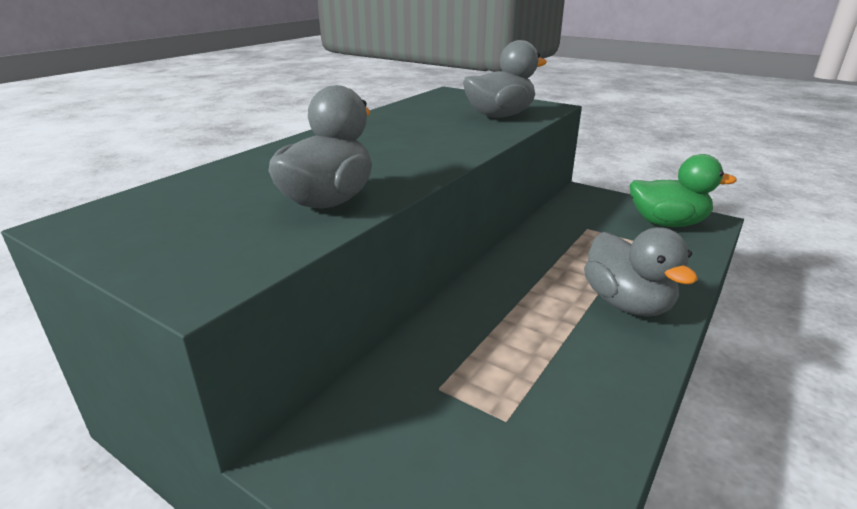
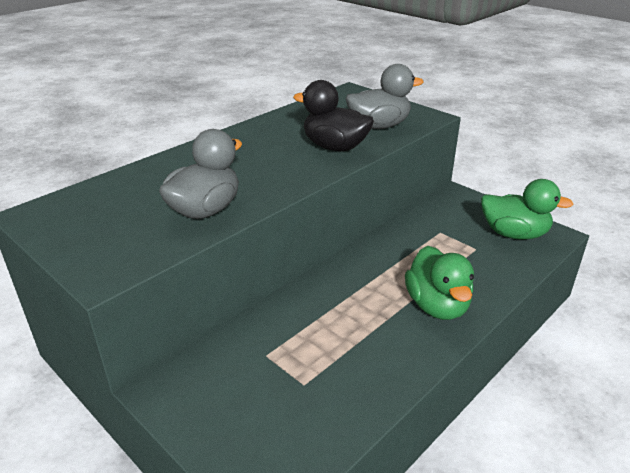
camera: 10 degrees right, 5 degrees up
grey duck [584,227,698,317] -> green duck [405,246,474,320]
none -> black duck [293,80,374,151]

